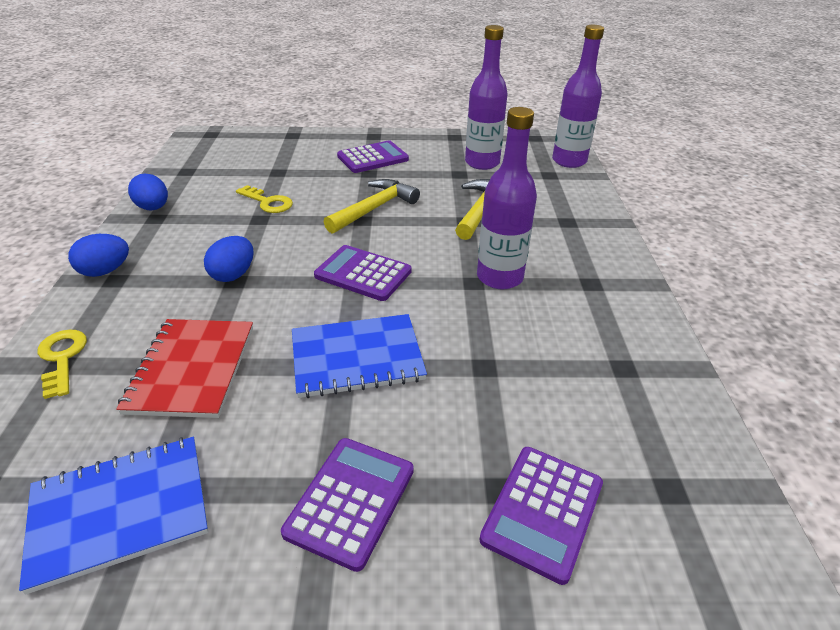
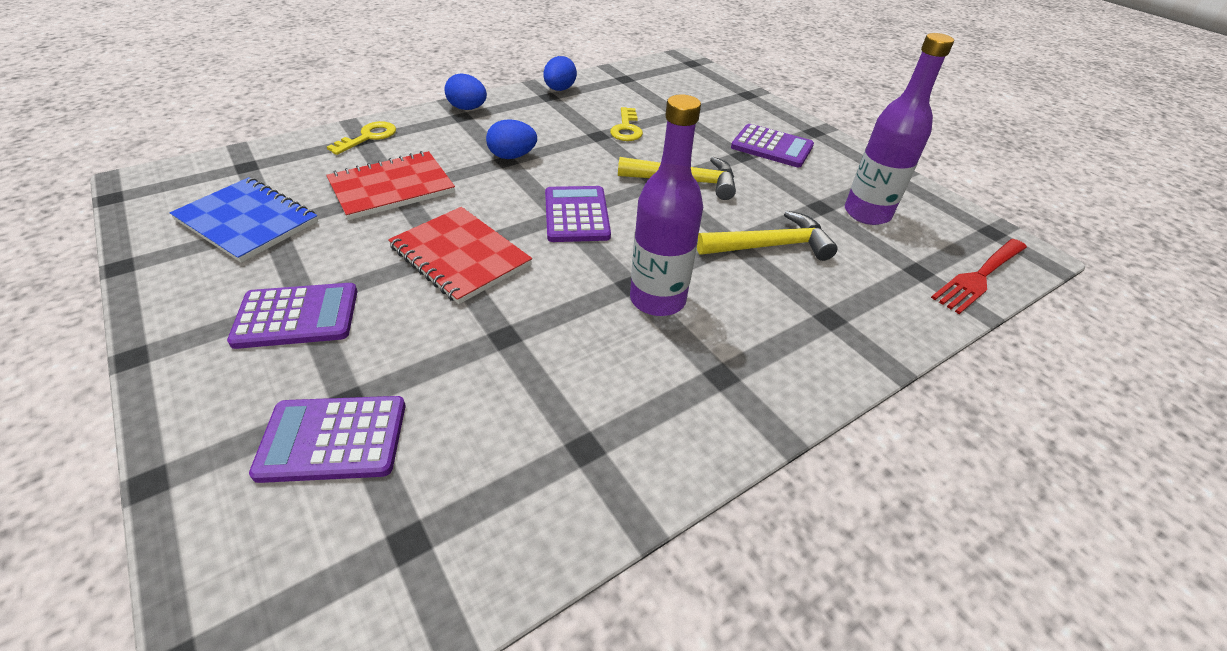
camera: 55 degrees right, 5 degrees up
blue notebook [292,314,427,398] -> red notebook [388,207,532,304]
purple bottle [552,25,604,168] -> red fork [931,239,1027,314]

